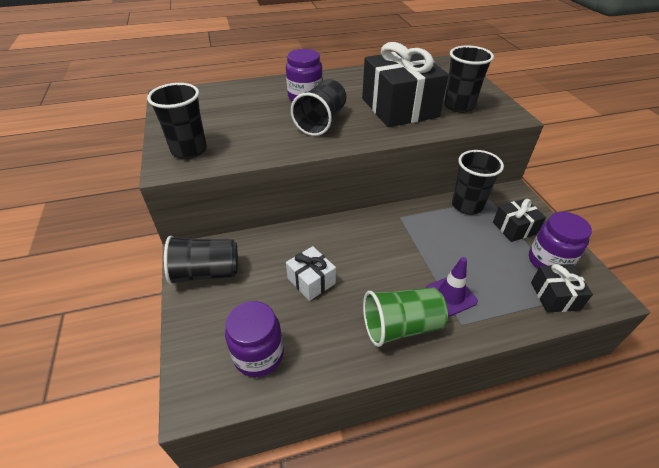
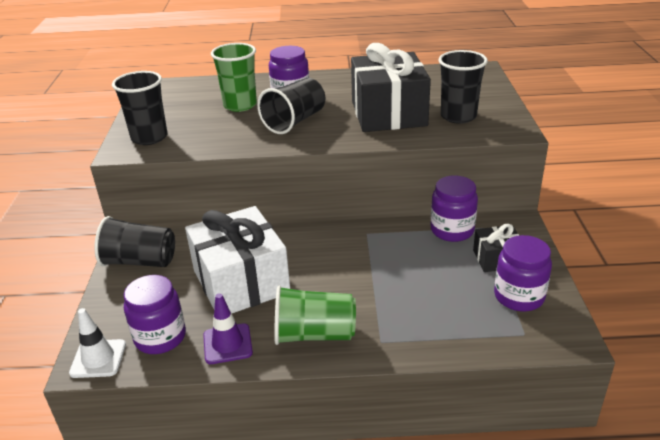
camera: 15 degrees right, 10 degrees down
white gift [286,246,336,301] -> white gift [185,206,290,313], size x2.04
purple traffic cone [426,257,478,316] -> purple traffic cone moved to [203,293,253,364]
black cup [452,150,504,215] -> purple jar [431,176,478,242]
black gift [531,264,593,313] -> none
none -> white traffic cone [69,308,126,378]
none -> green cup [211,43,257,112]

